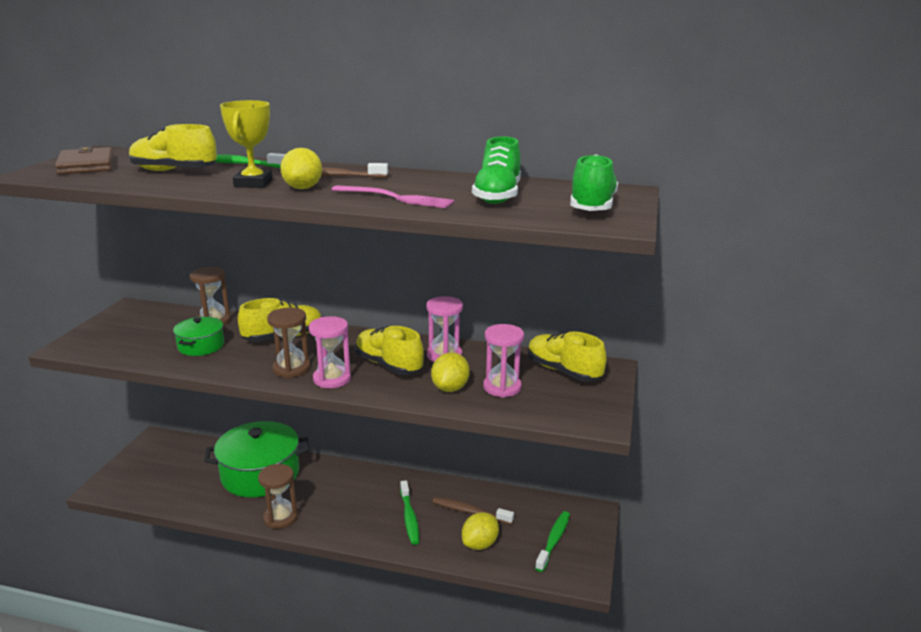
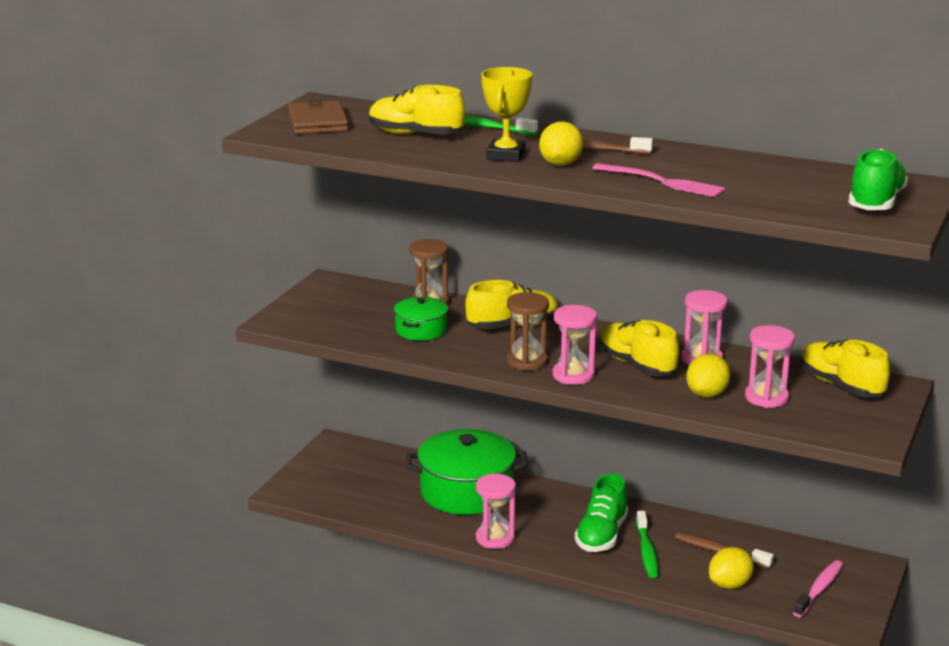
camera: 10 degrees right, 0 degrees up
brown hourglass [258,464,298,529] -> pink hourglass [476,474,516,549]
green shoe [472,136,521,204] -> green shoe moved to [575,473,628,552]
green toothbrush [535,511,570,572] -> pink toothbrush [793,560,843,617]

